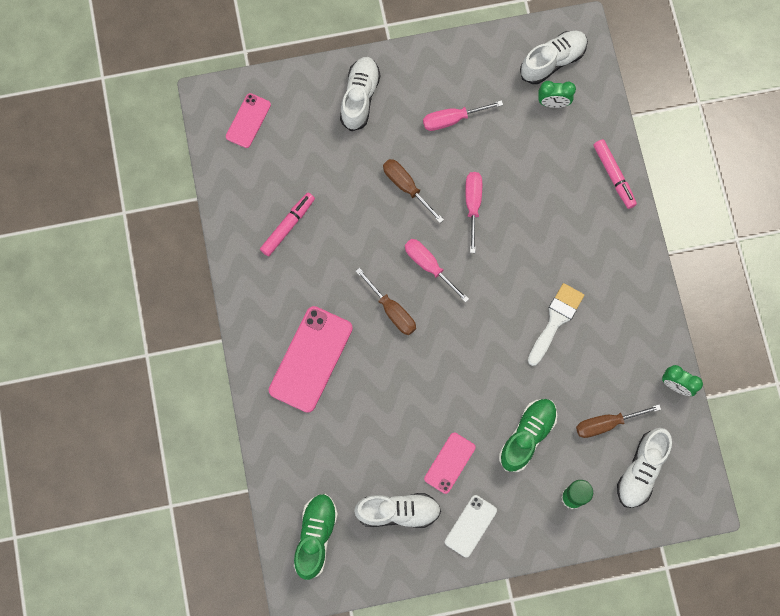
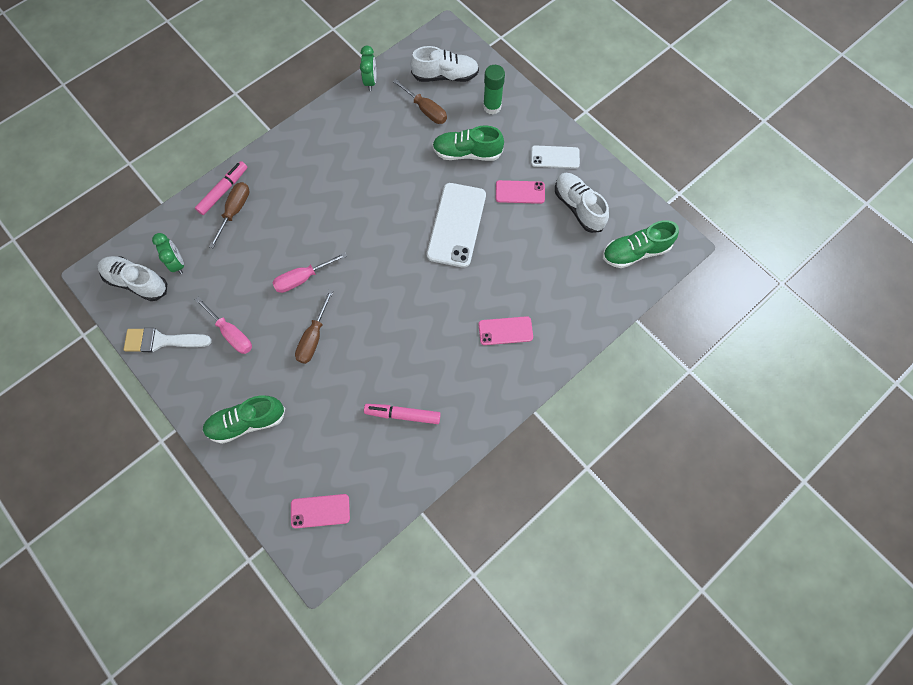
camera: 120 degrees left, 5 degrees down
pink phone [269,306,353,413] -> pink phone [479,316,533,345], size x0.56
white shoe [340,57,380,131] -> green shoe [202,396,285,444]
brown screwdriver [356,268,416,335] -> brown screwdriver moved to [209,182,250,248]
pink screwdriver [405,239,469,303] -> none
white brush [528,283,584,366] -> white brush moved to [124,328,212,352]
none -> white phone [427,183,486,268]

